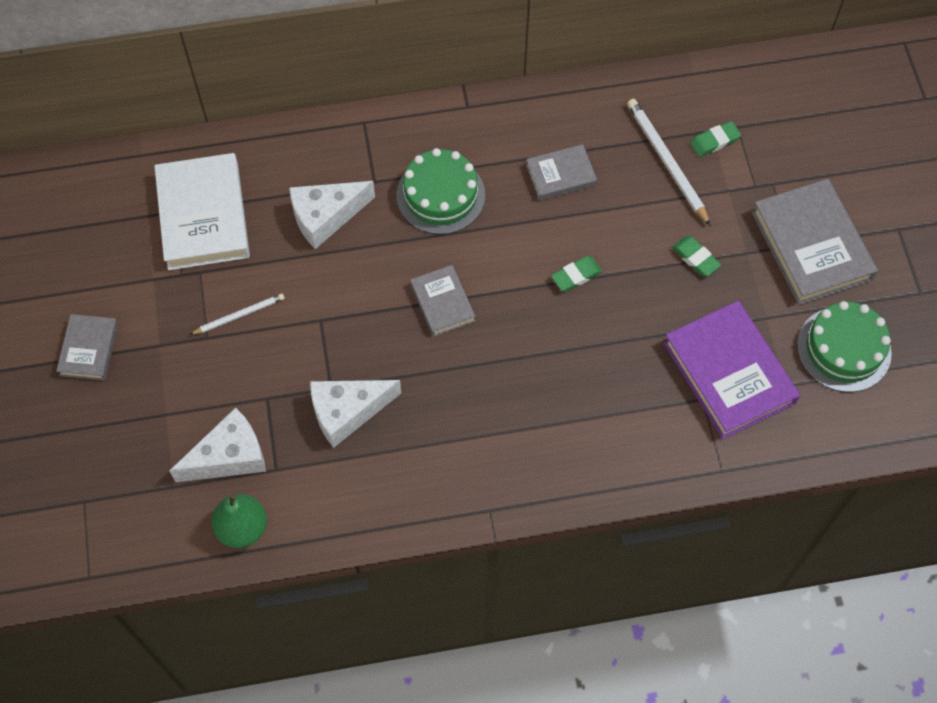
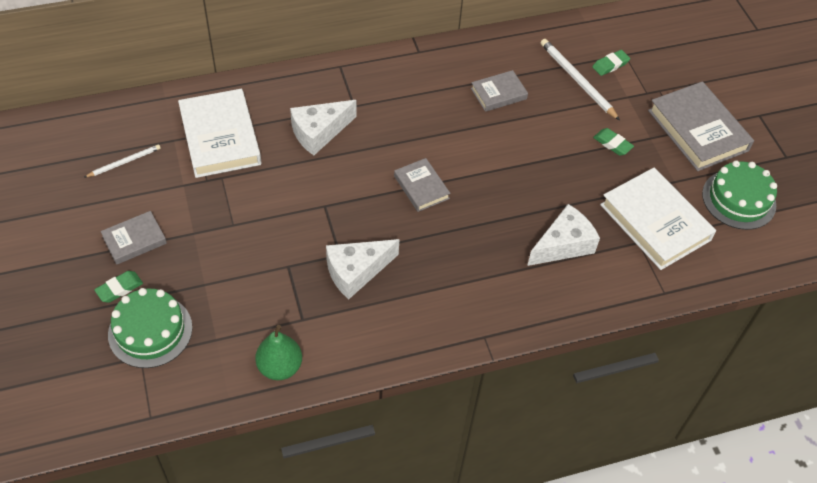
camera: 10 degrees left, 10 degrees down
grey book [56,314,118,381] -> grey book turned 60 degrees clockwise [101,211,167,265]
white cheese [169,407,266,482] -> white cheese moved to [527,204,600,266]
white pencil [189,294,285,335] -> white pencil moved to [84,144,161,178]
green cake [396,148,485,235] -> green cake moved to [108,288,192,368]
green eraser [551,256,602,291] -> green eraser moved to [94,271,143,303]
purple book [663,301,800,439] -> white book [600,168,716,270]

